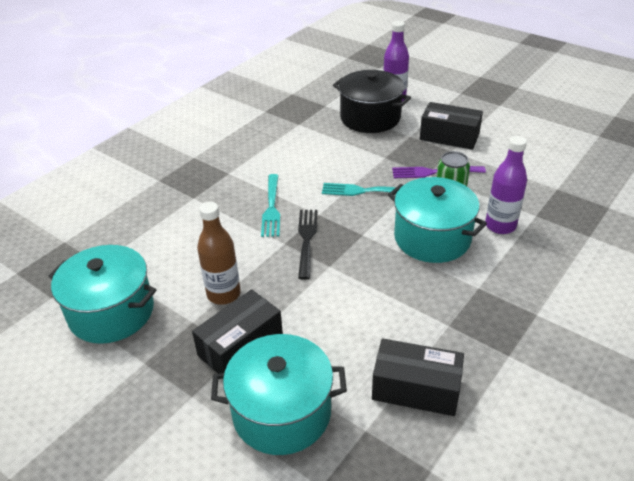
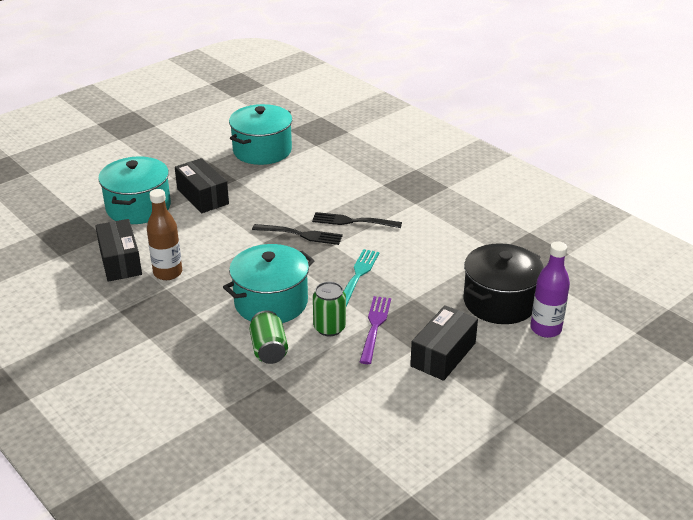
camera: 100 degrees right, 5 degrees down
brown bottle [197,202,241,305] -> brown bottle moved to [147,189,182,280]
turquoise fork [261,174,280,237] -> black fork [312,212,402,228]
black box [372,338,464,416] -> black box turned 45 degrees counterclockwise [95,219,142,282]
purple bottle [485,136,527,234] -> green can [249,311,288,364]

